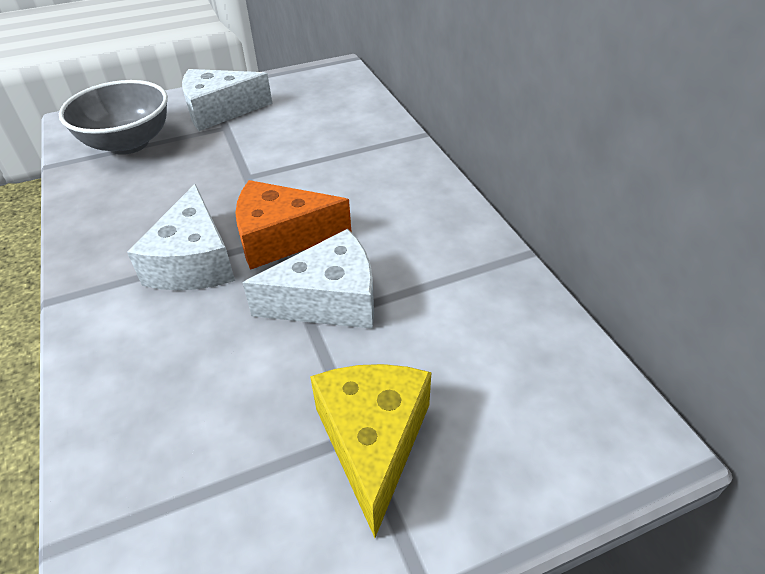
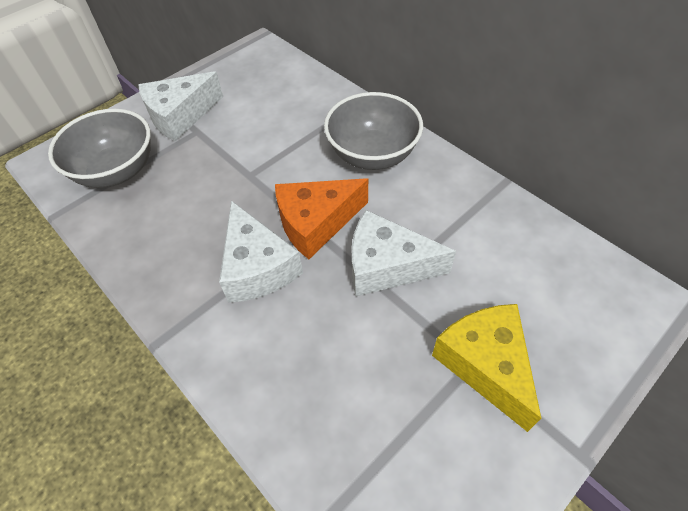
camera: 20 degrees left, 10 degrees up
white cheese [243,229,374,329] -> white cheese turned 135 degrees counterclockwise [351,210,456,296]
none -> grey bowl [324,92,423,170]

